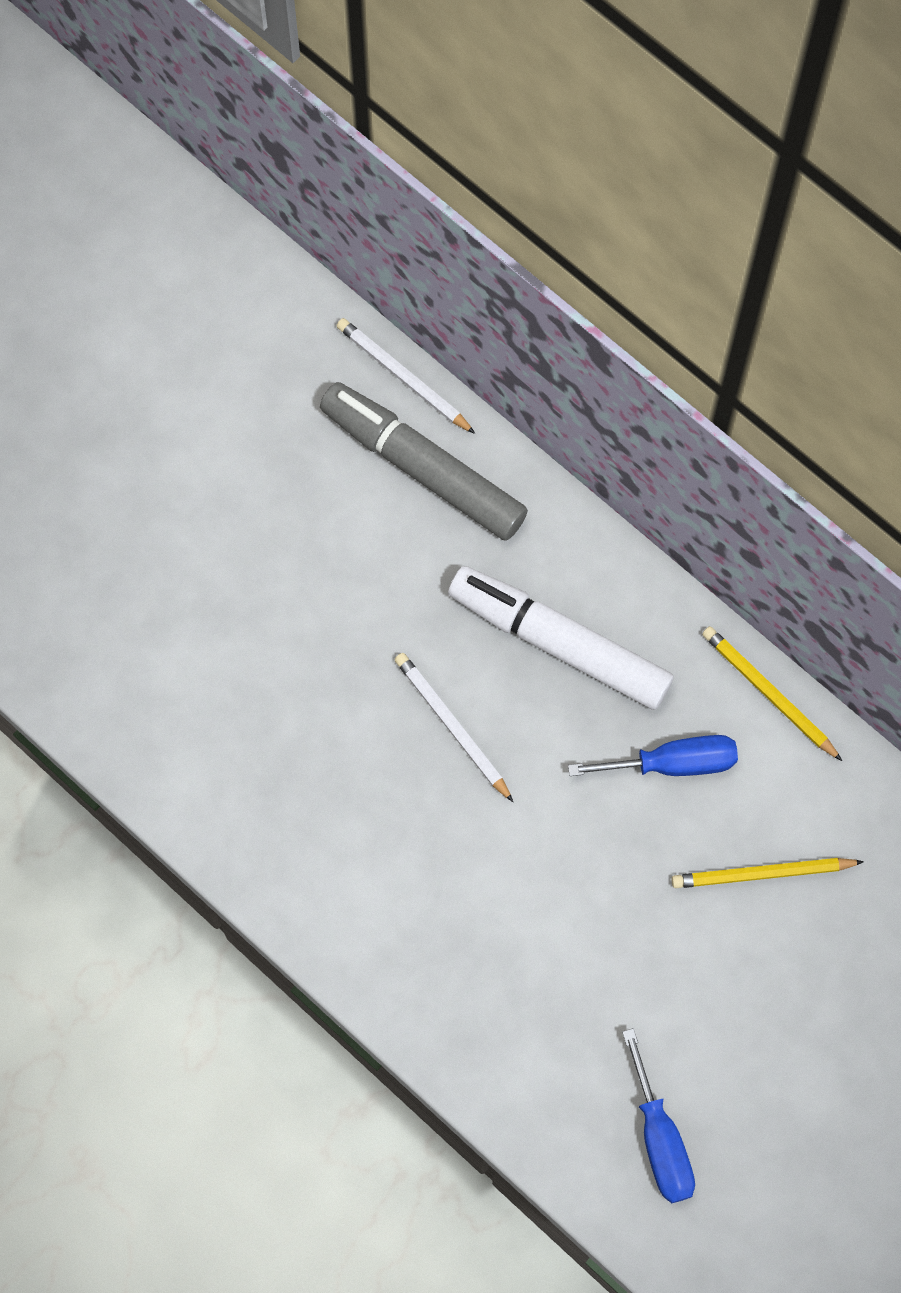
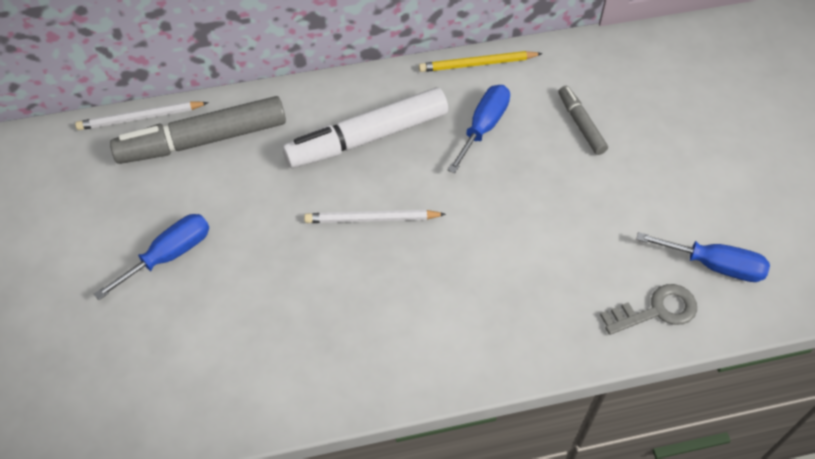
camera: 55 degrees left, 15 degrees down
yellow pencil [671,858,864,888] -> grey marker [558,86,608,155]
none -> blue screwdriver [94,214,209,300]
none -> grey key [600,284,697,335]

